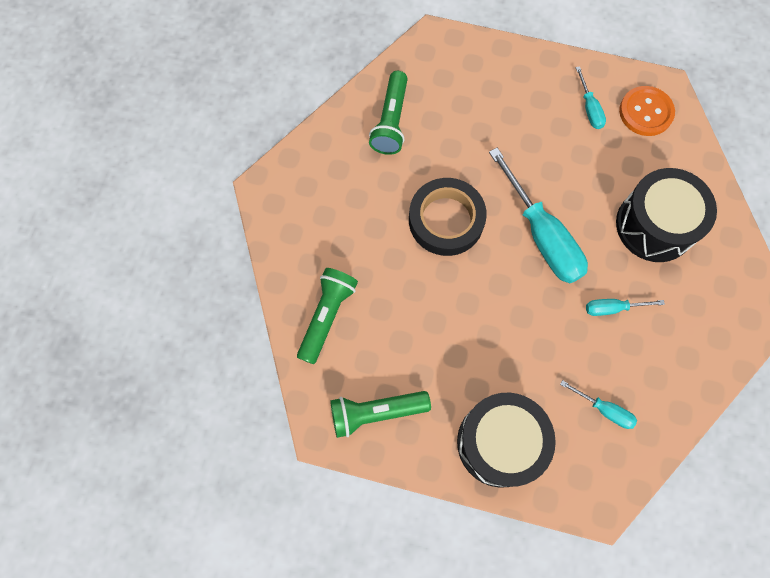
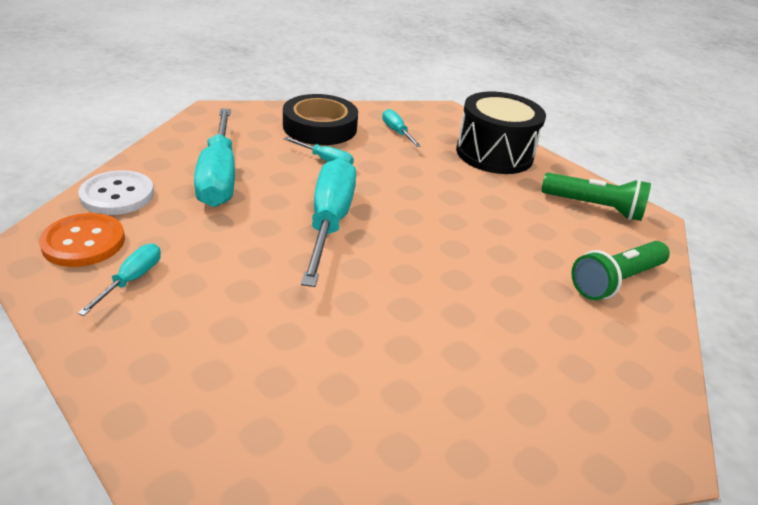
camera: 150 degrees left, 35 degrees down
green flashlight [369,71,408,155] -> none
black tape [409,178,487,256] -> black tape moved to [283,94,358,145]
black drum [616,168,717,262] -> turquoise screwdriver [194,109,235,207]
none -> white button [78,170,154,215]

